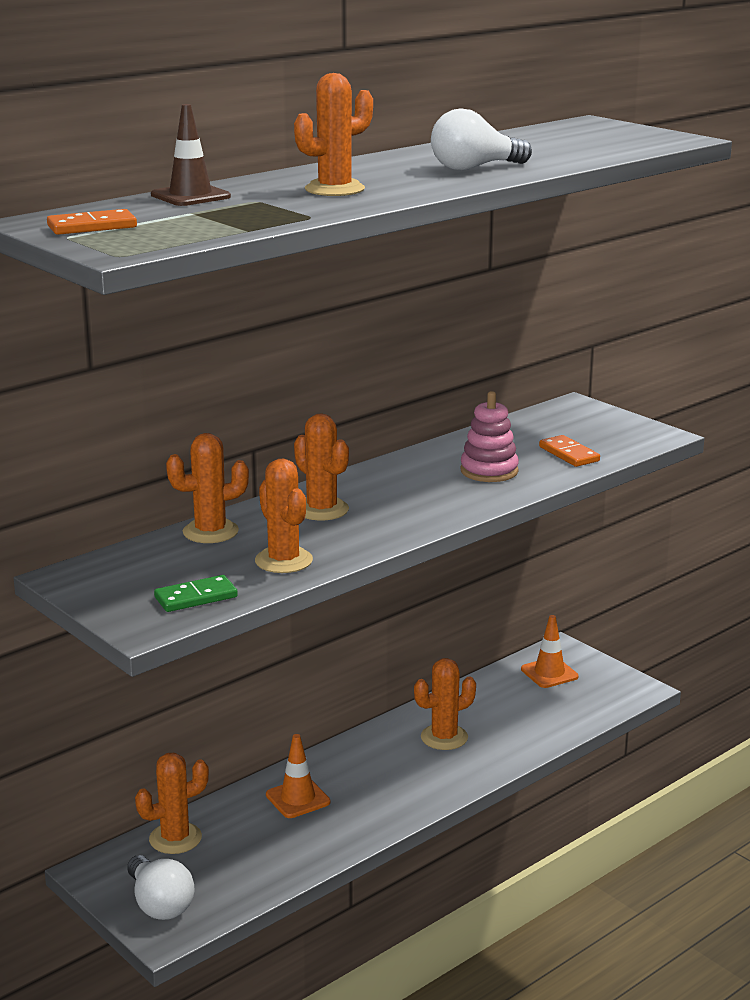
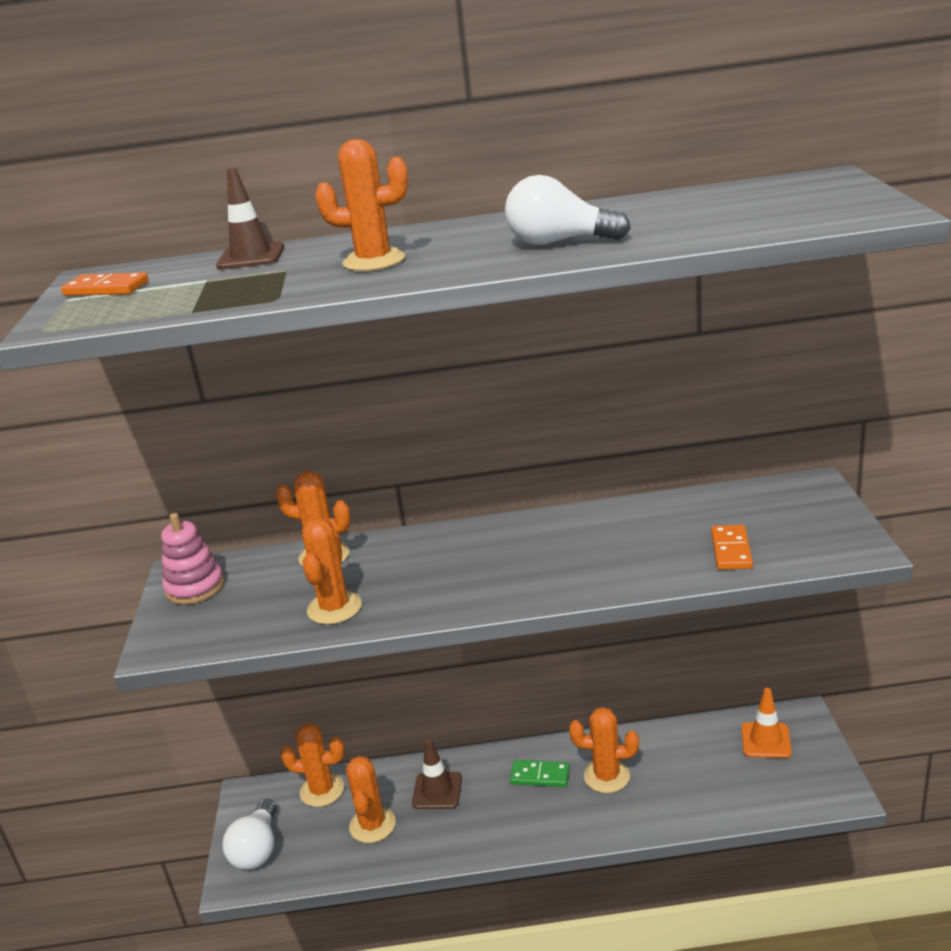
camera: 40 degrees right, 5 degrees up
green domino [154,575,238,612] -> green domino moved to [510,760,570,787]
orange traffic cone [266,734,330,818] -> brown traffic cone [412,739,462,809]
orange cactus [294,413,349,521] -> orange cactus moved to [346,756,396,843]
pink stacking toy [460,391,519,482] -> pink stacking toy moved to [161,513,224,604]

